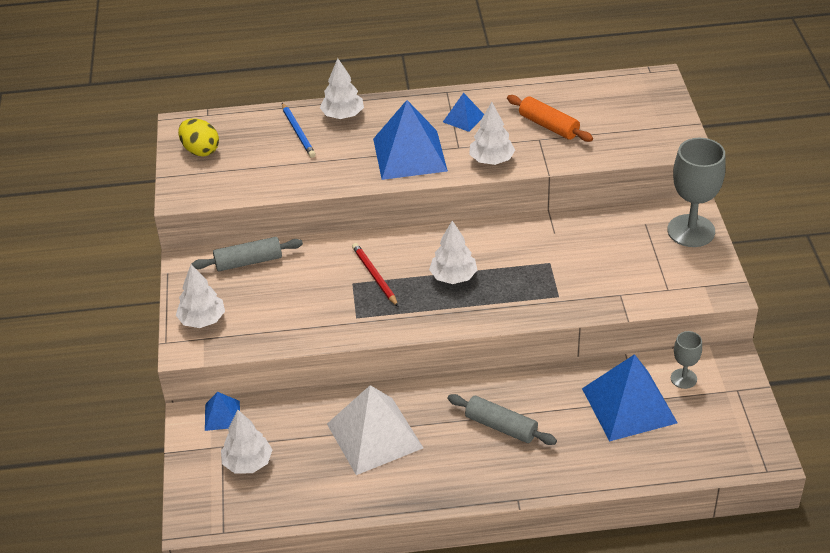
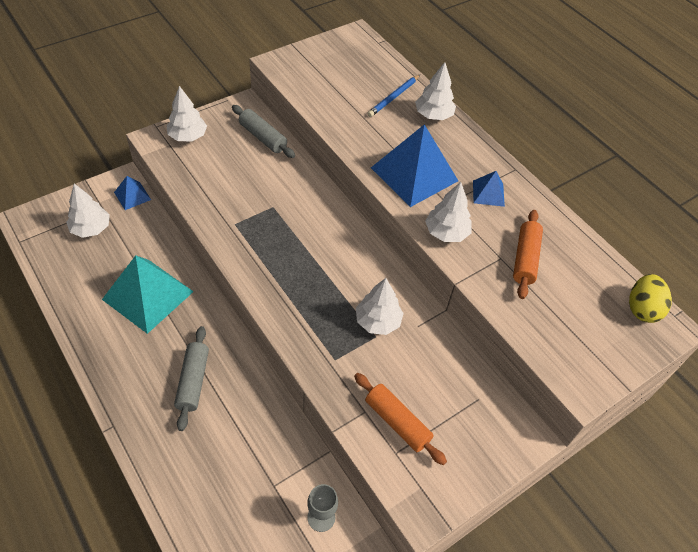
camera: 55 degrees right, 10 degrees up
yellow egg [178,118,219,156] -> yellow egg moved to [629,274,672,323]
white pyramid [327,385,423,475] -> turquoise pyramid [102,255,194,334]
red pencil [352,243,398,306] -> none
white tree [429,221,477,284] -> white tree moved to [356,278,404,335]
blue pyramid [582,354,678,441] -> none
grey goblet [667,138,726,247] -> none
none -> orange rolling pin [354,373,447,465]

